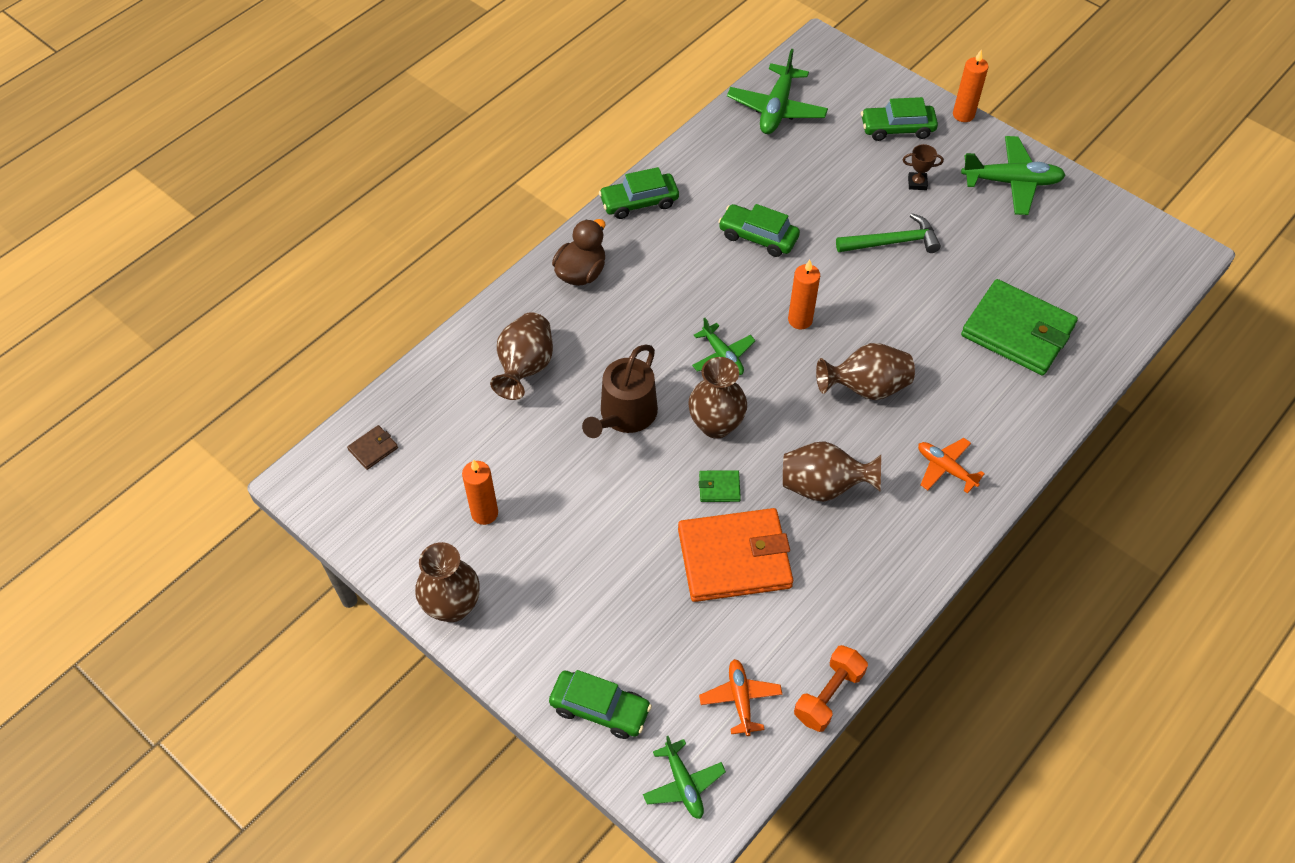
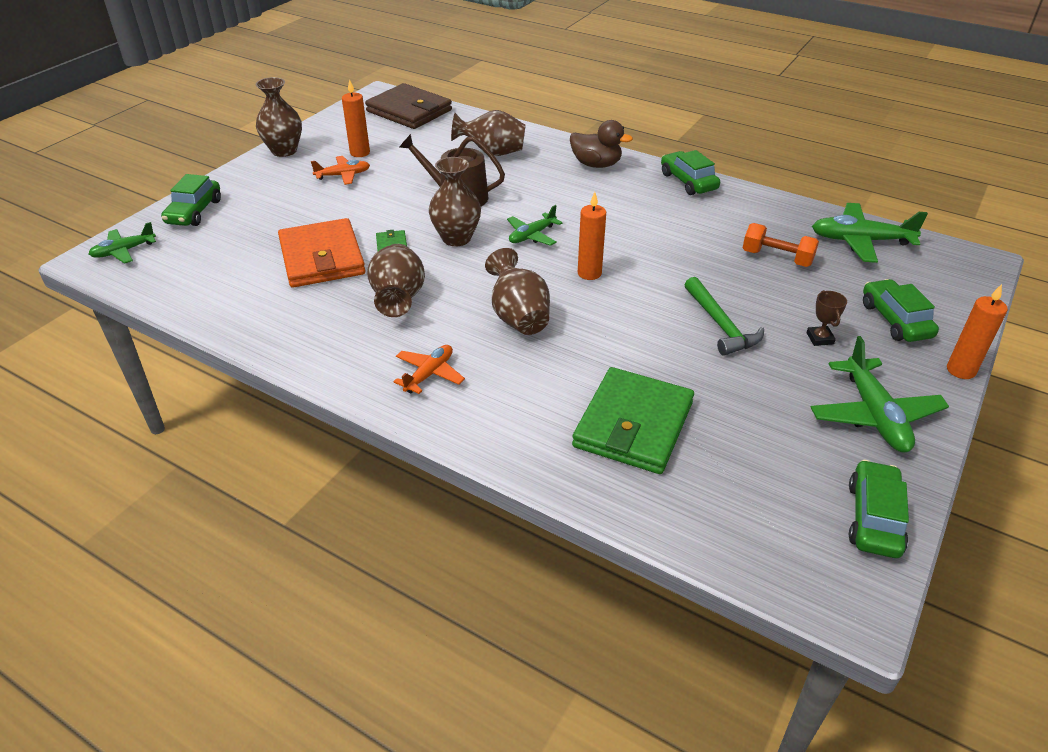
camera: 80 degrees right, 15 degrees down
brown wallet [347,425,398,470] -> brown wallet [365,83,452,129], size x2.46
orange plane [699,659,782,736] -> orange plane moved to [311,156,370,185]
green car [718,204,800,257] -> green car moved to [849,460,909,558]
orange dumbbell [794,645,868,732] -> orange dumbbell moved to [743,223,819,267]

